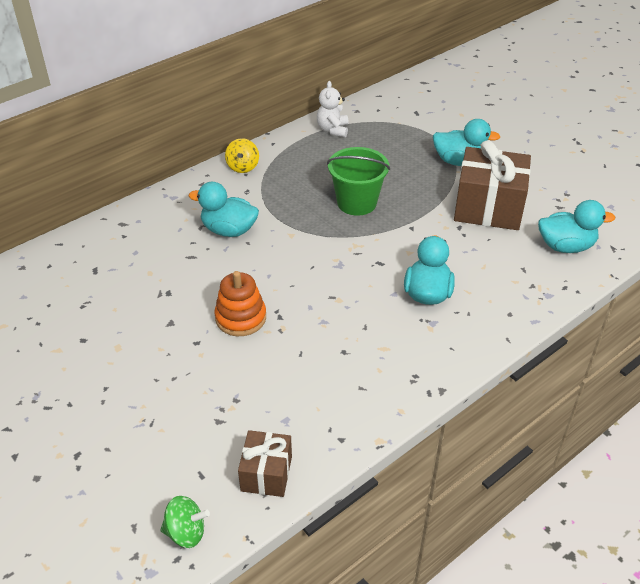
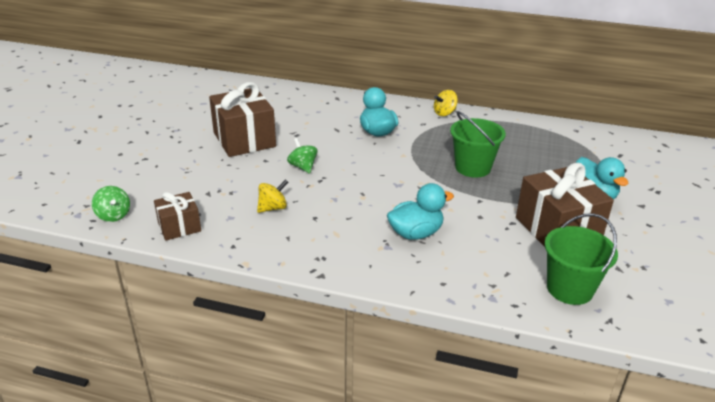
camera: 55 degrees right, 10 degrees down
orange stacking toy [214,271,266,336] -> green spinning top [287,138,318,173]
white teddy bear [317,81,349,137] -> none
turquoise duck [538,200,615,253] -> green bucket [544,213,618,305]
none -> brown gift [209,82,276,157]
none -> yellow spinning top [257,179,288,213]

